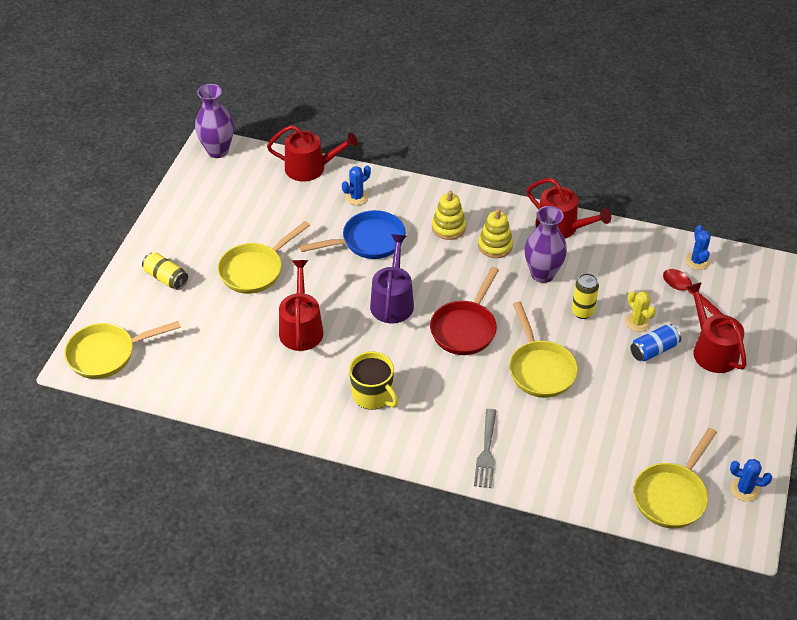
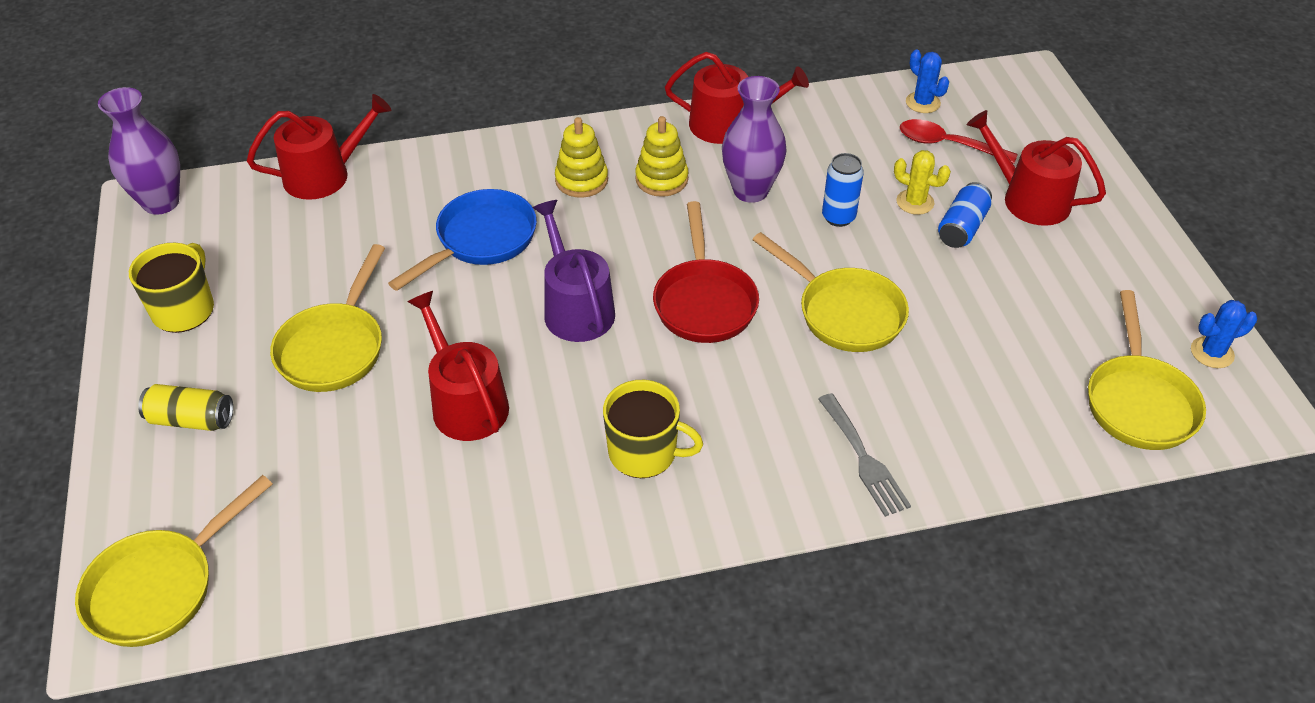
camera: 30 degrees left, 0 degrees up
blue cactus [342,165,371,205] -> none
yellow can [572,273,599,319] -> blue can [822,153,864,227]
none -> yellow mug [129,243,214,333]

